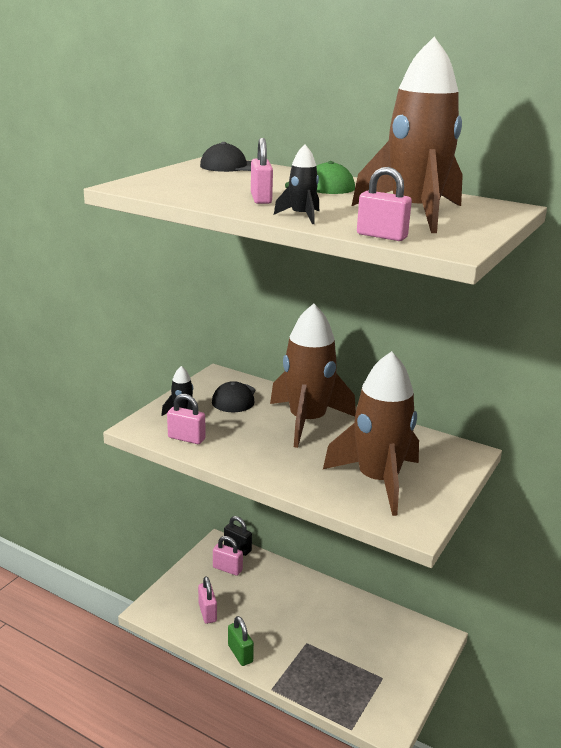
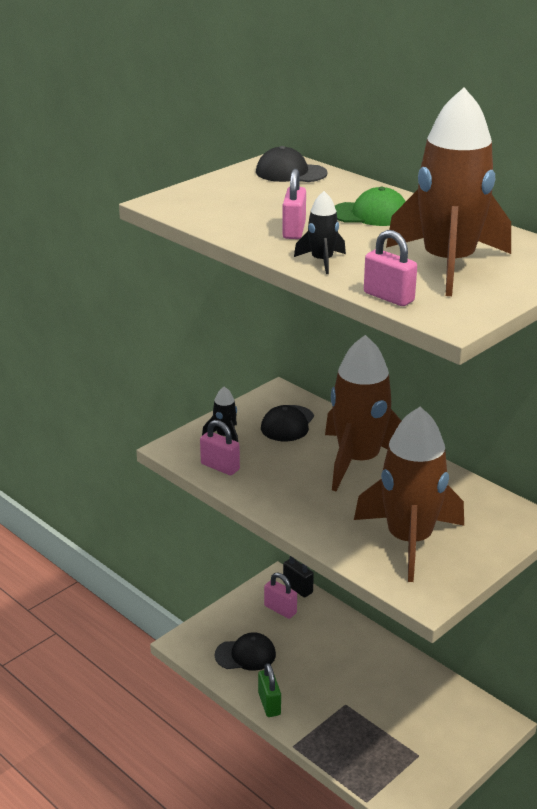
camera: 15 degrees right, 5 degrees up
pink padlock [198,576,217,624] -> black cap [215,632,276,671]

